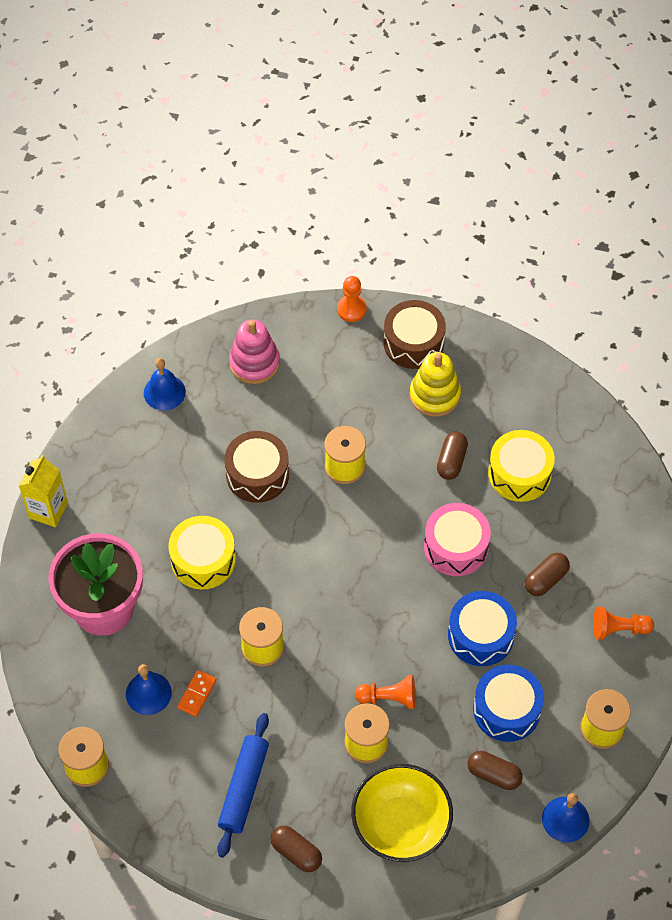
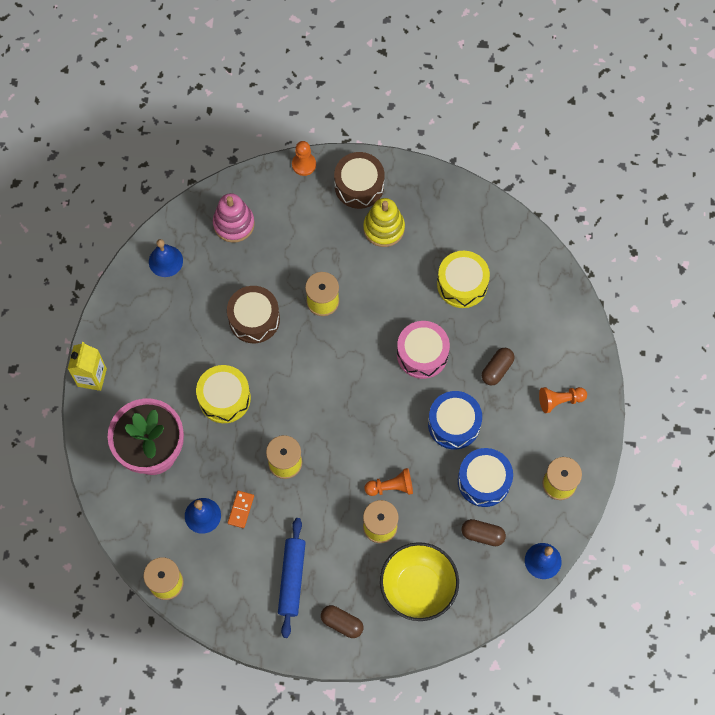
camera: 10 degrees left, 10 degrees up
brown capsule [437,432,468,480] -> none

